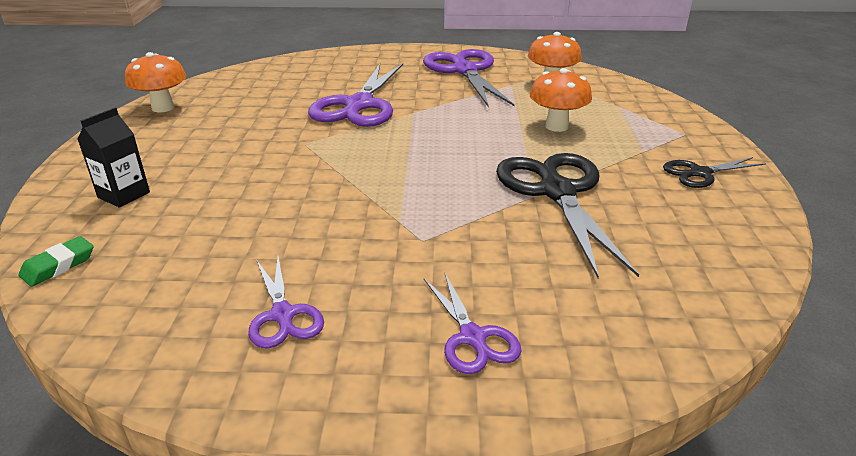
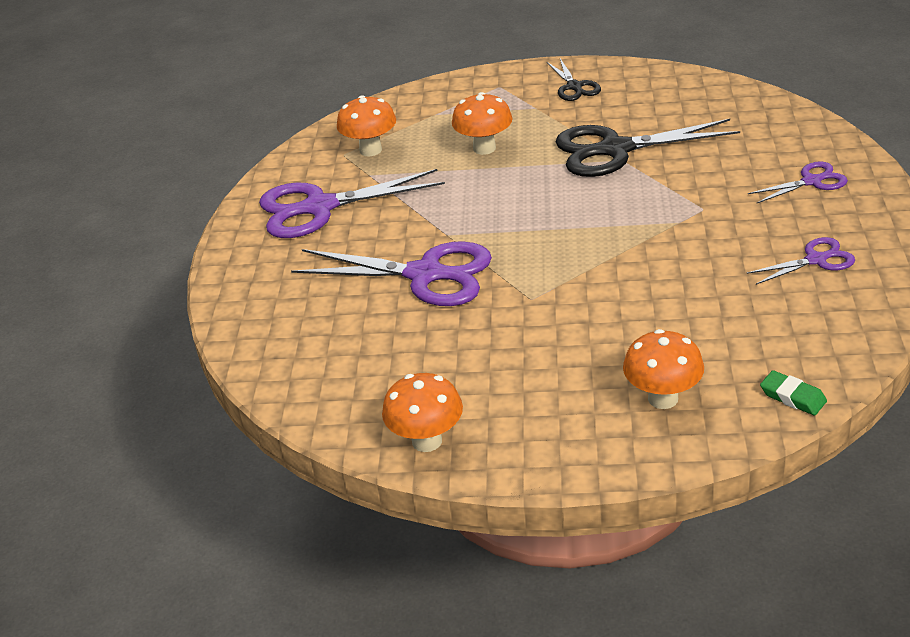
camera: 85 degrees left, 5 degrees up
black carton [77,108,150,208] -> orange mushroom [623,329,704,409]

